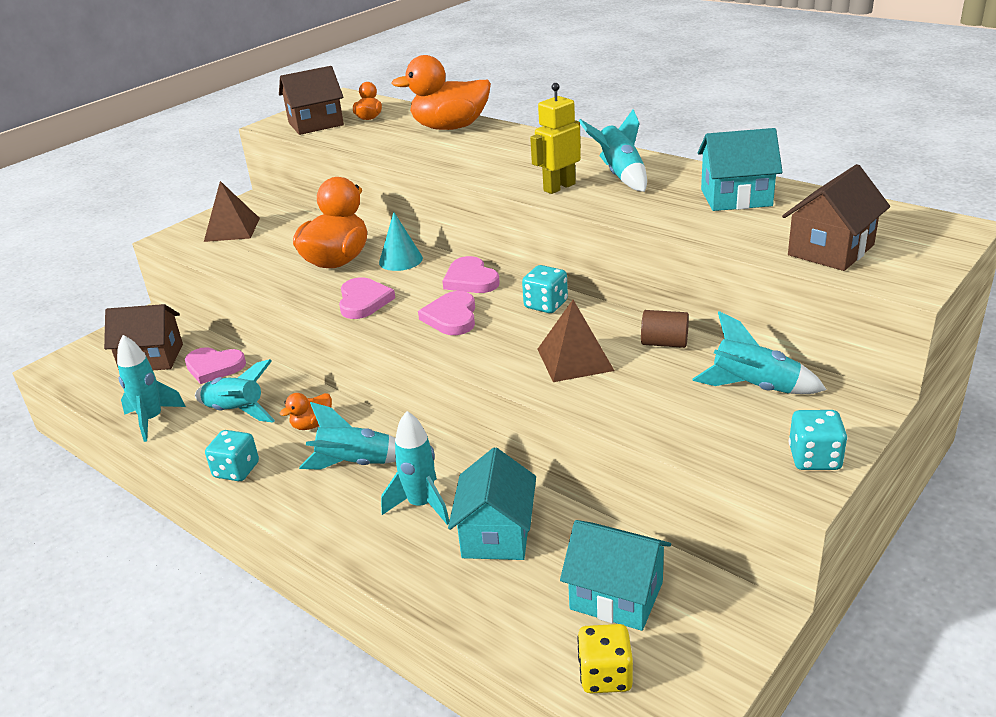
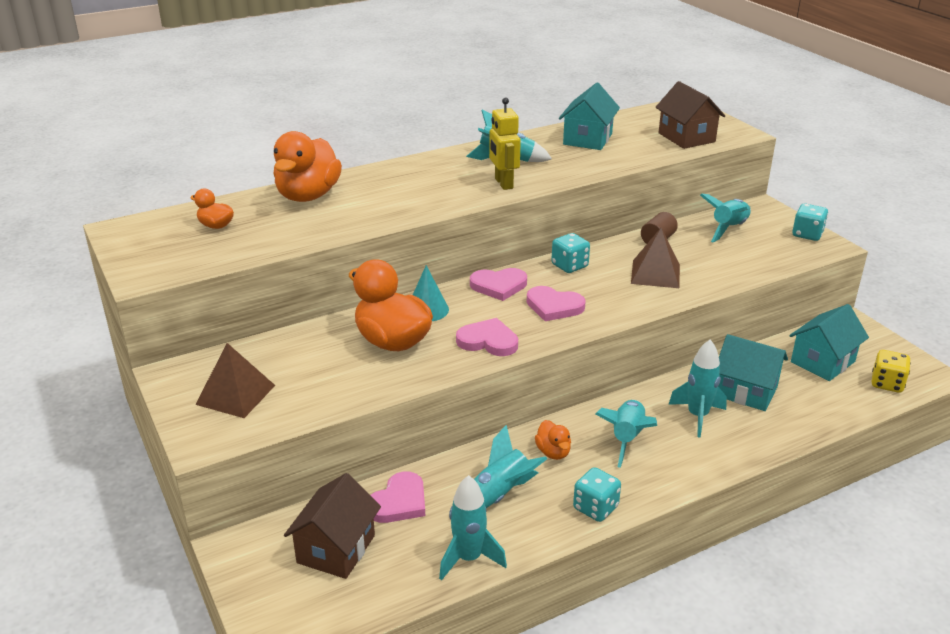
camera: 70 degrees left, 0 degrees up
brown house [279,66,344,135] -> none

